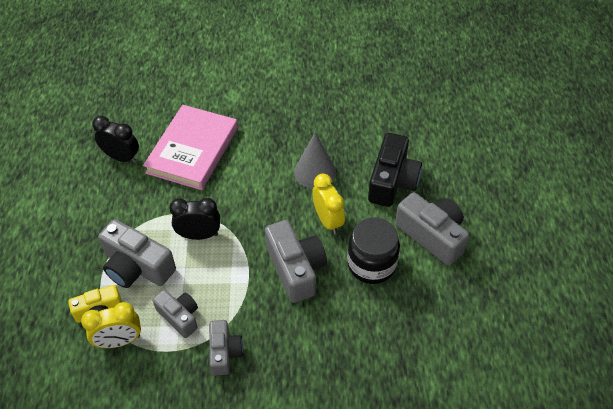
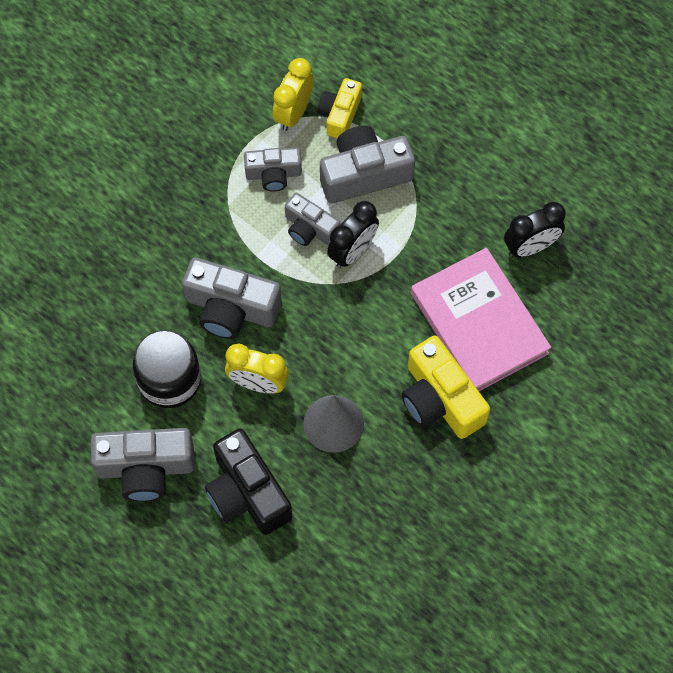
camera: 130 degrees right, 15 degrees up
grey camera [209,320,243,376] -> grey camera moved to [285,193,340,246]
none -> yellow camera [402,336,490,439]

